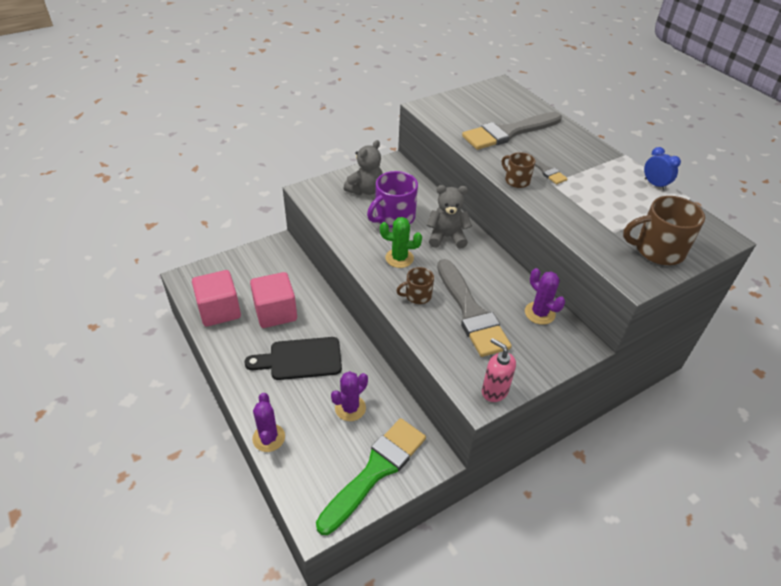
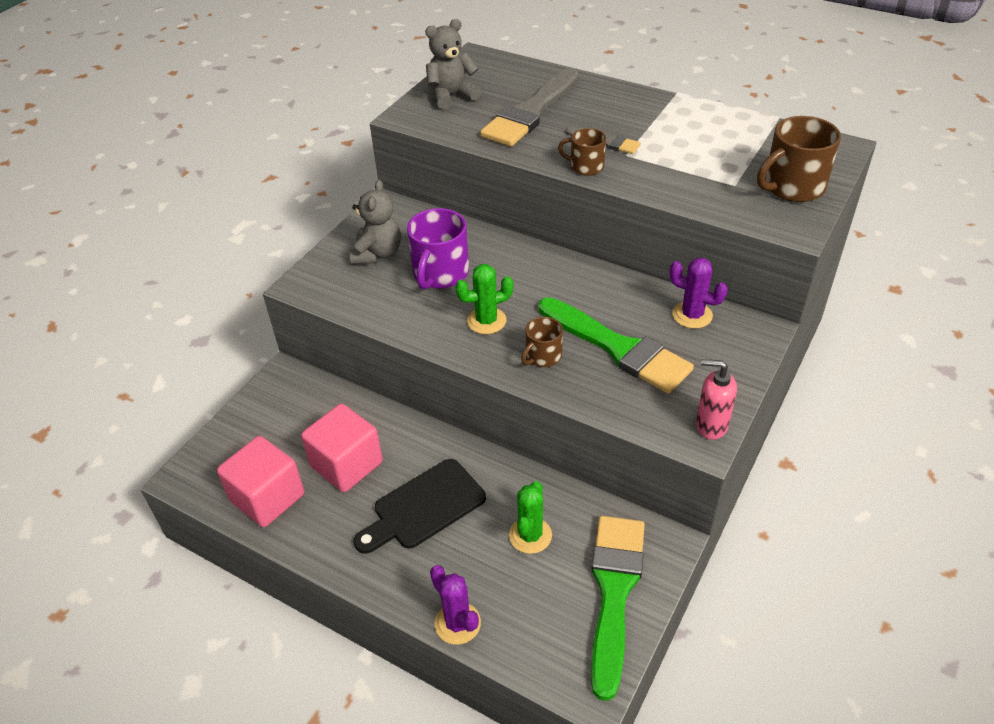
camera: 25 degrees left, 0 degrees up
purple cactus [331,371,368,421] -> green cactus [509,481,552,554]
grey teddy bear [427,185,472,248] -> grey teddy bear moved to [425,19,481,110]
grey brush [437,259,511,357] -> green brush [539,297,694,394]
blue clock [644,147,681,191] -> none

